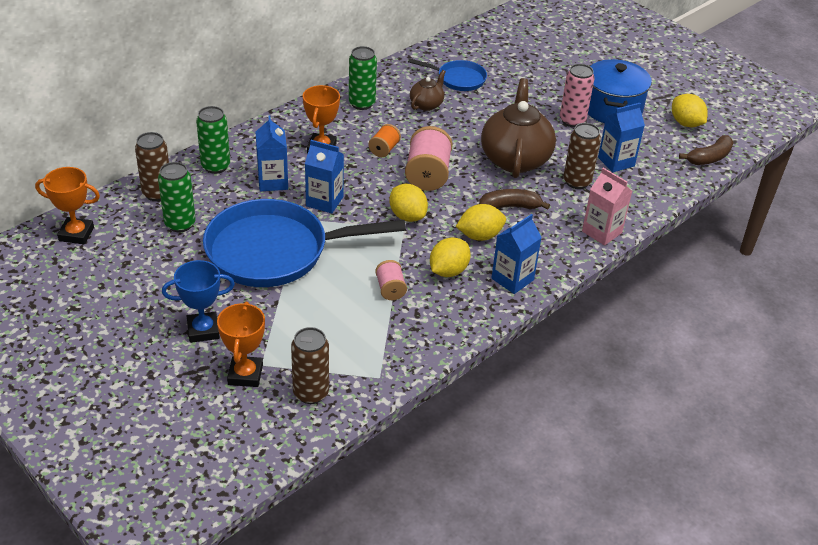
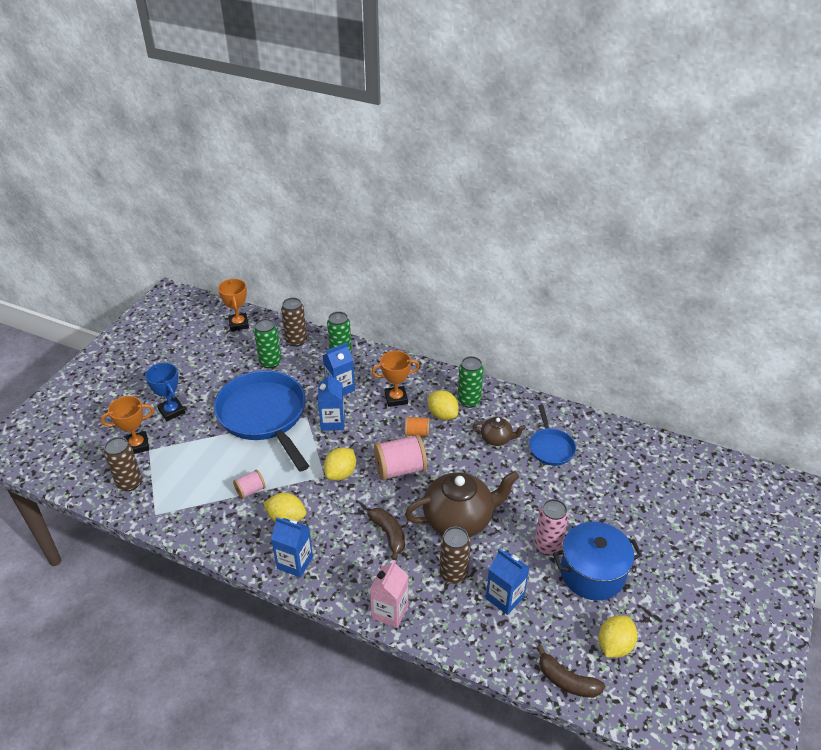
camera: 70 degrees right, 0 degrees up
yellow lemon [456,204,506,241] -> yellow lemon moved to [428,390,459,420]

